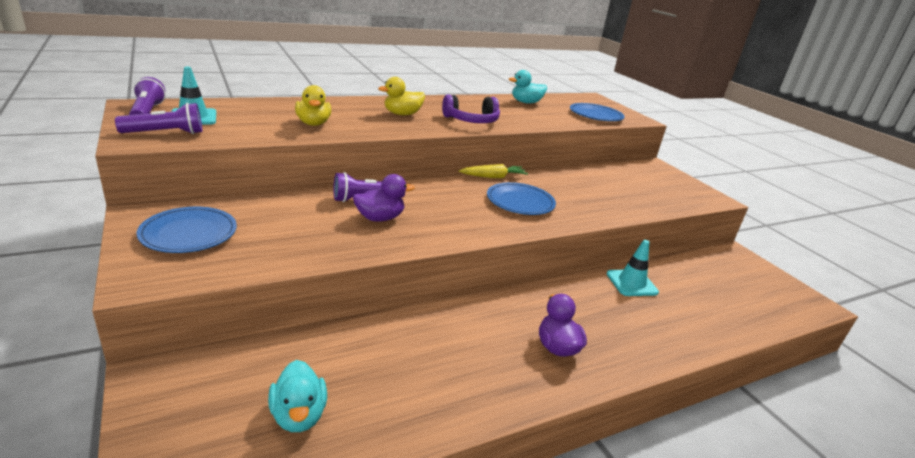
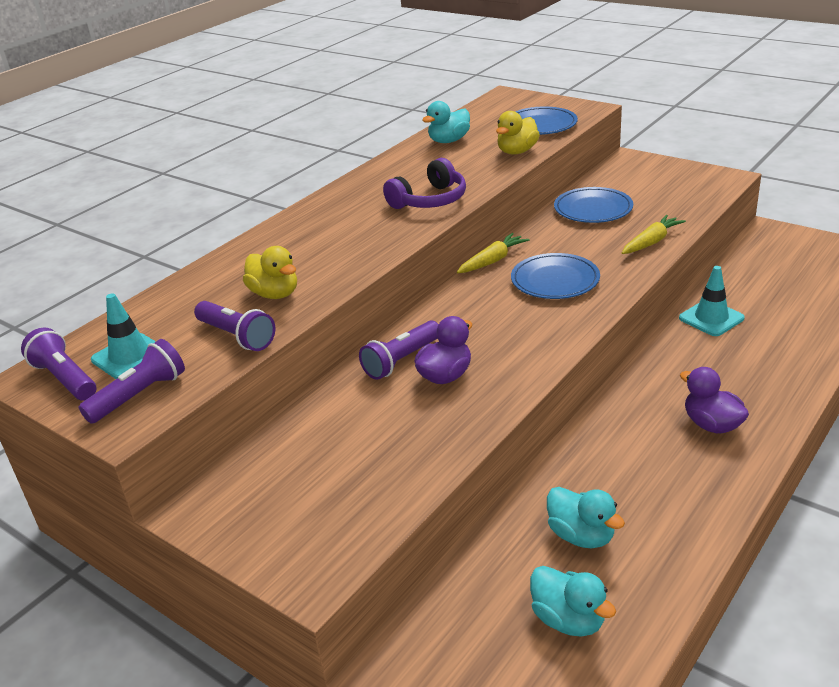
camera: 20 degrees left, 5 degrees up
blue plate [137,207,237,253] -> blue plate moved to [554,187,633,223]
yellow duck [378,77,425,115] -> yellow duck moved to [496,111,540,155]
none -> purple flashlight [194,301,275,351]
none -> turquoise duck [547,487,625,548]
none -> yellow carrot [622,215,686,254]

